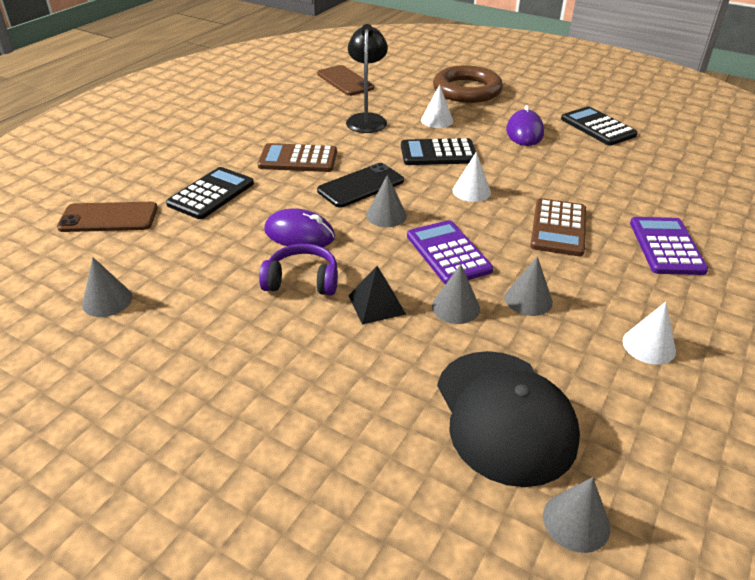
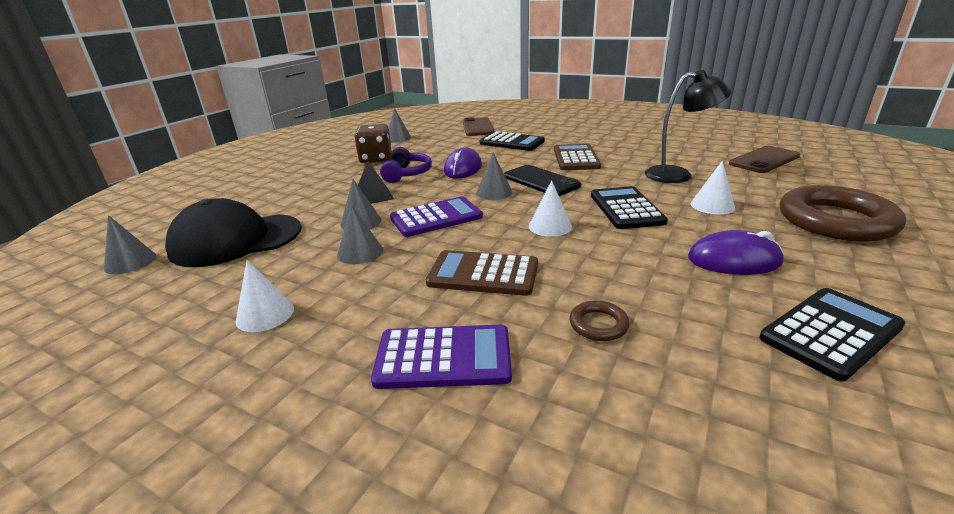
camera: 90 degrees right, 10 degrees down
none -> brown dice [354,124,392,163]
none -> brown ring [570,301,630,341]

